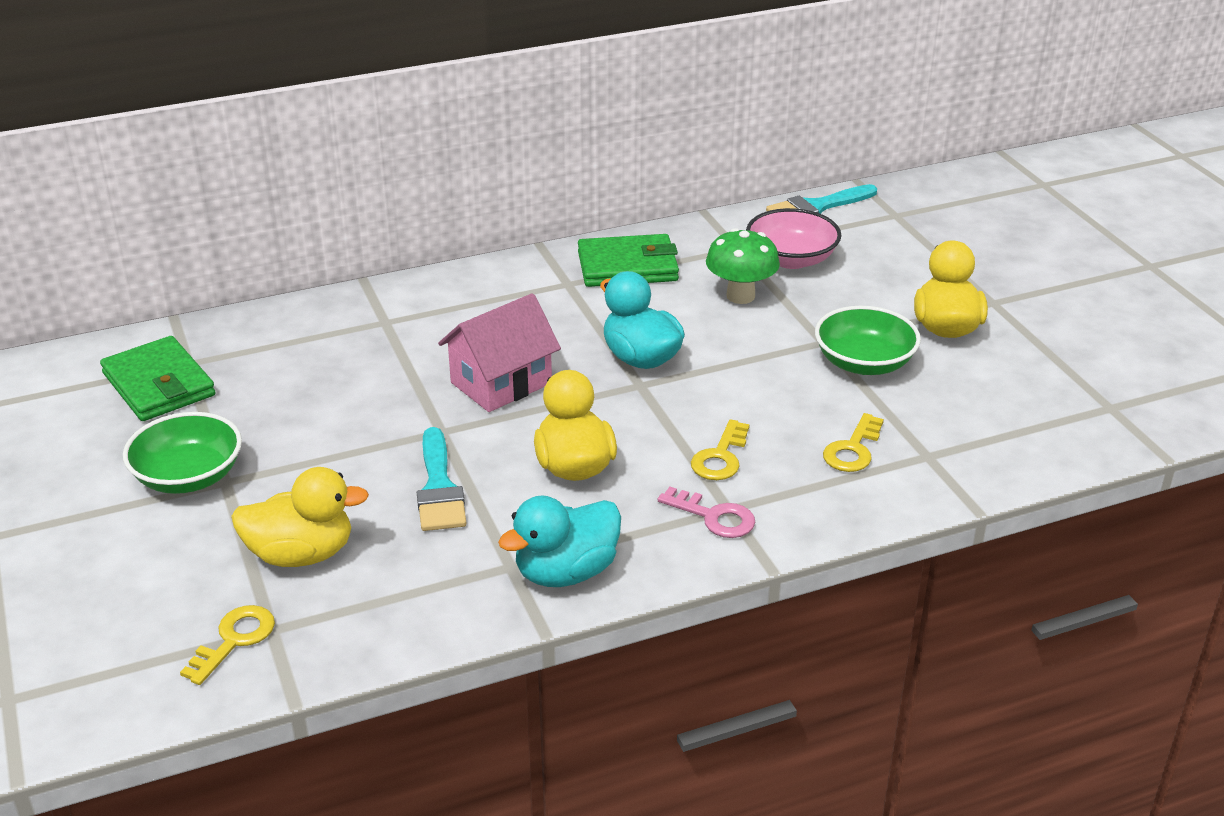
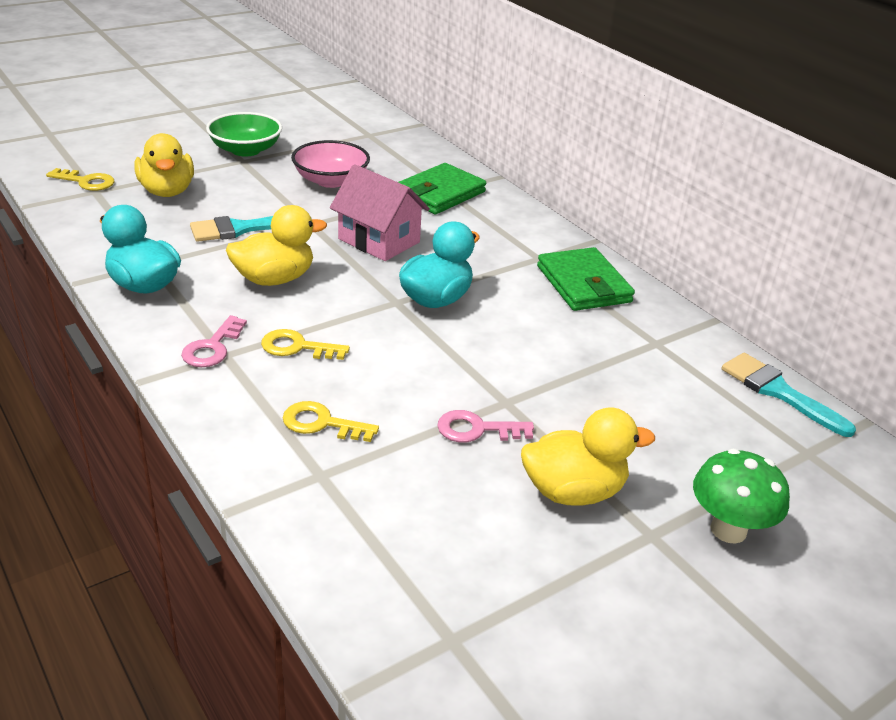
camera: 75 degrees right, 0 degrees up
green wallet [100,336,215,421] -> green wallet moved to [398,163,486,214]
green mushroom [706,228,780,304] -> green mushroom moved to [693,449,790,544]
pink bowl [746,208,842,269] -> pink bowl moved to [291,140,370,188]
green bowl [815,306,921,375] -> pink key [437,410,534,442]

